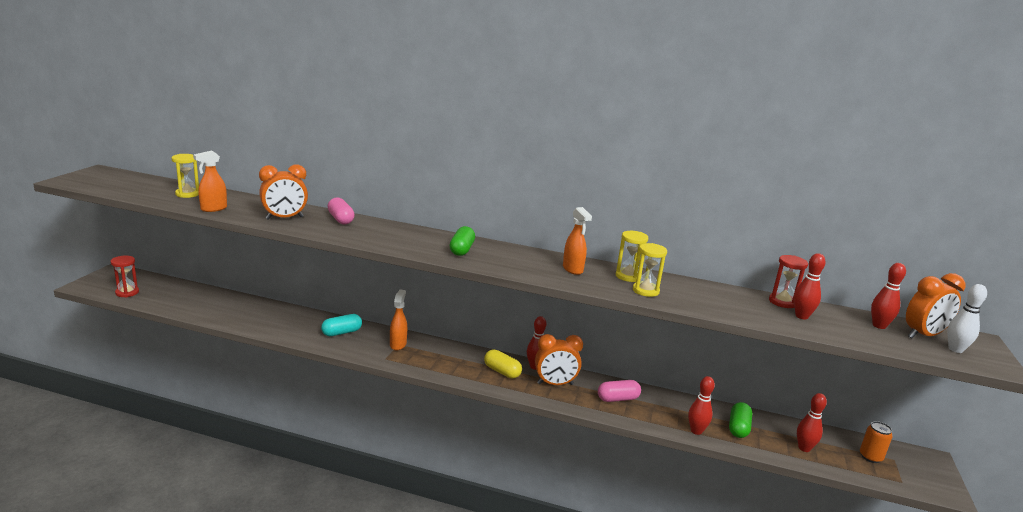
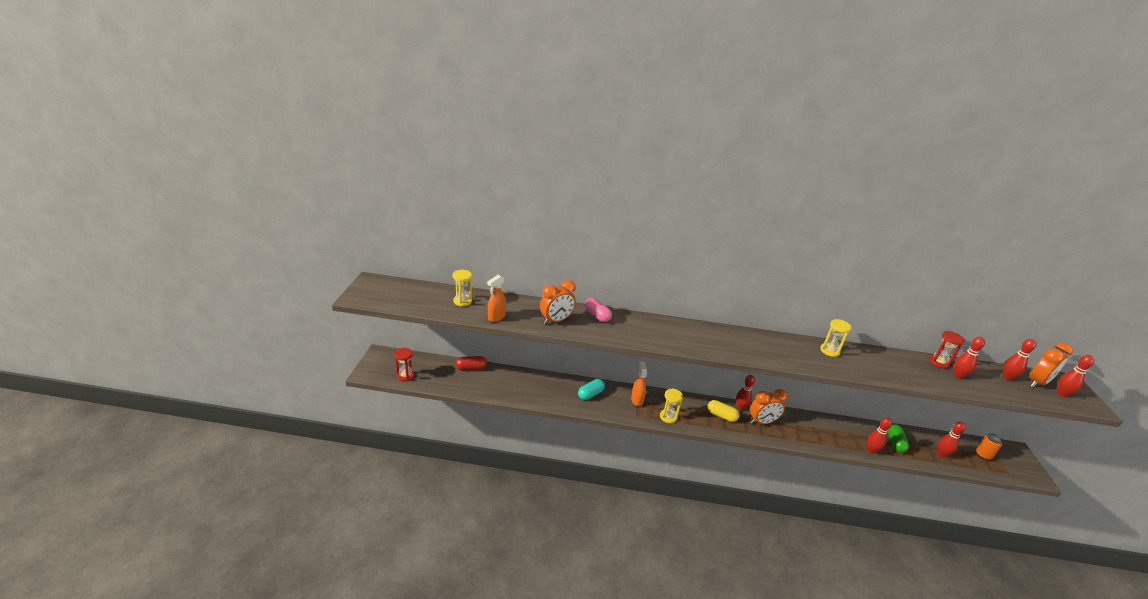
camera: 10 degrees left, 10 degrees up
green capsule [450,226,475,256] -> none
orange spray bottle [563,207,592,275] -> none
pink capsule [598,380,641,402] -> none
yellow hourglass [633,243,667,297] -> yellow hourglass moved to [660,388,683,423]
white bowling pin [947,284,987,353] -> red bowling pin [1057,355,1094,397]
none -> red capsule [456,356,487,370]

